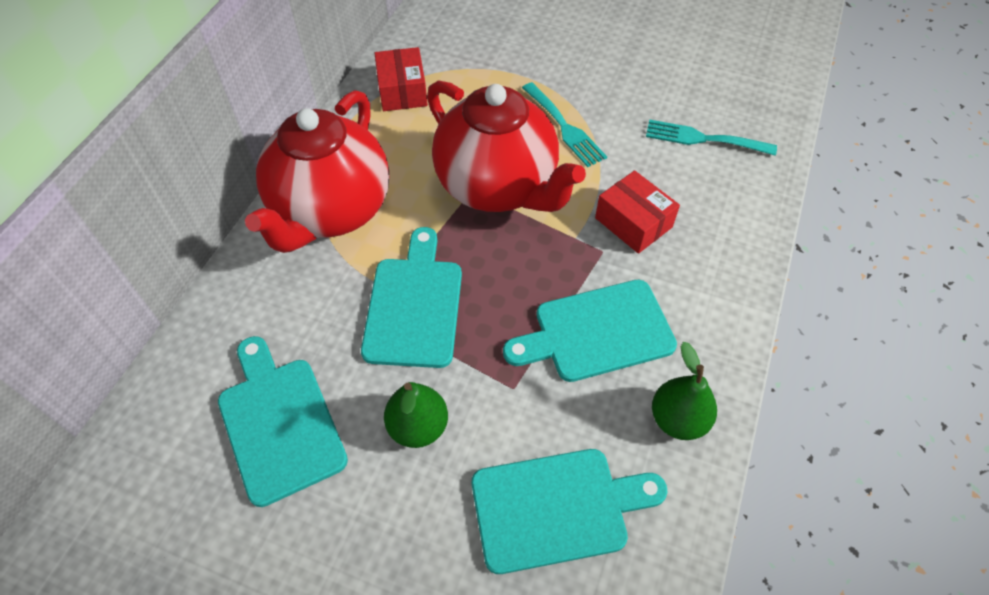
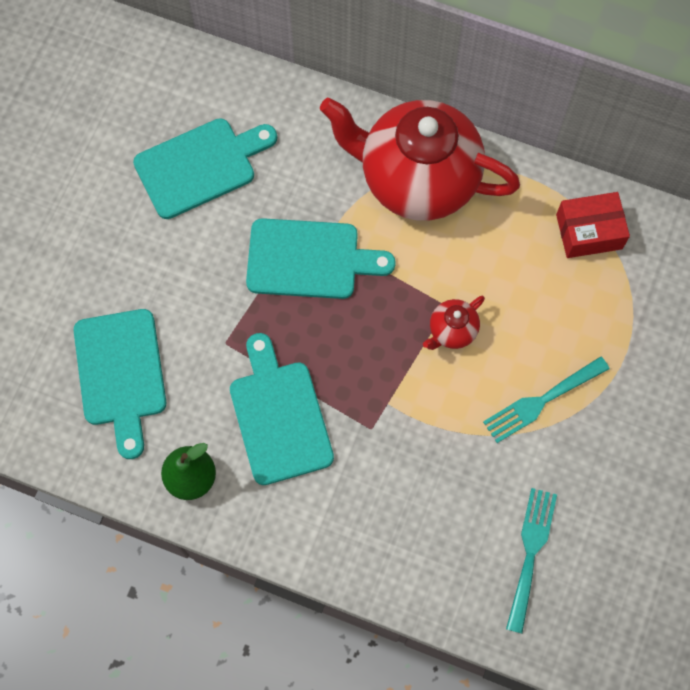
camera: 90 degrees right, 15 degrees up
green pear [384,382,448,448] -> none
red teapot [427,80,586,212] -> red teapot [423,296,485,350], size x0.40
red box [595,170,680,254] -> none

